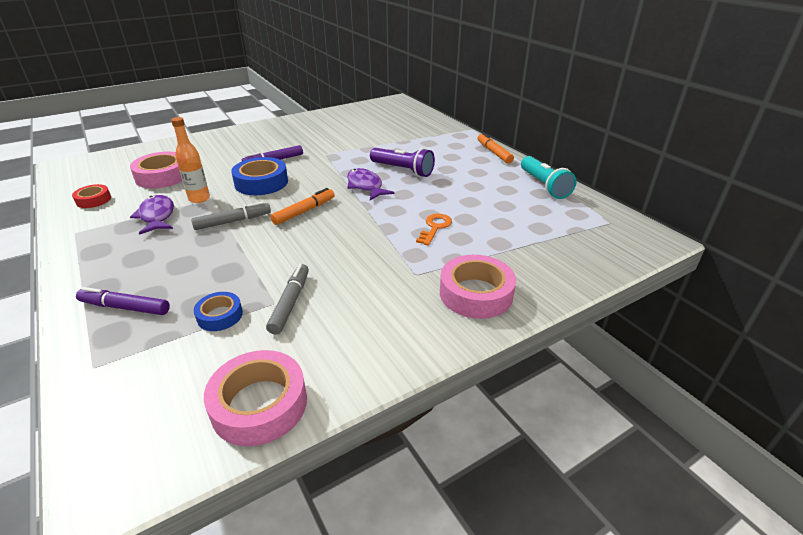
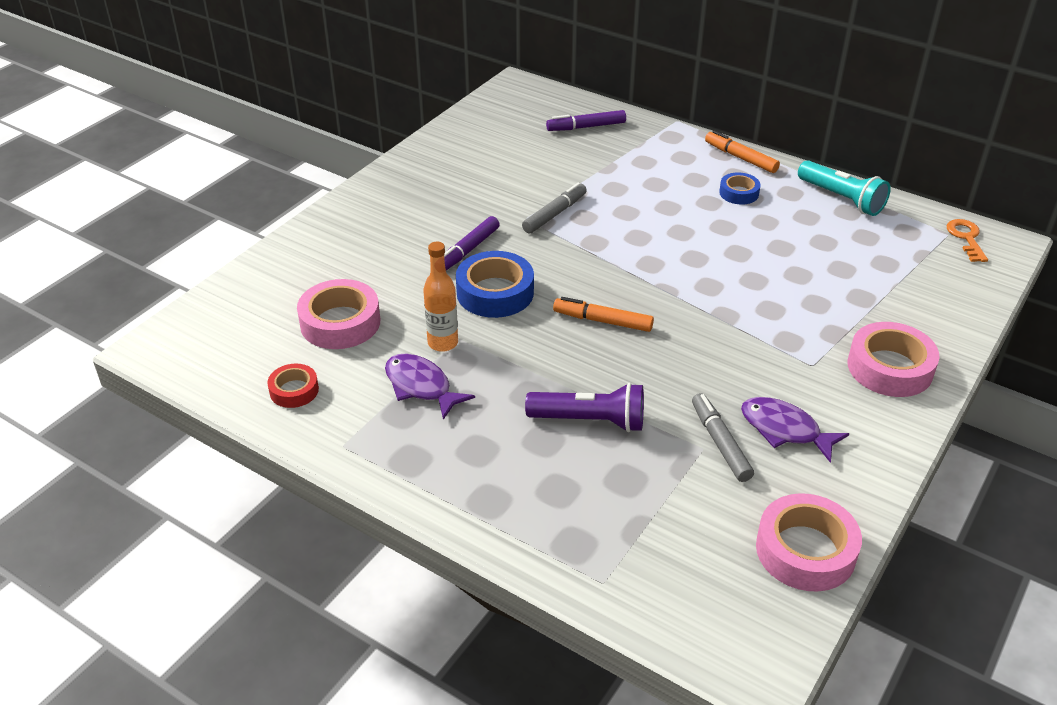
camera: 25 degrees left, 5 degrees up
purple marker [76,287,170,315] -> purple marker moved to [546,110,626,131]
grey marker [191,201,271,230] -> grey marker moved to [522,182,587,234]
blue tape [194,292,243,331] -> blue tape moved to [719,172,760,204]
orange marker [270,188,334,225] -> orange marker turned 90 degrees counterclockwise [553,297,654,332]
purple fish [347,168,395,200] -> purple fish moved to [741,397,849,463]
purple flashlight [370,148,435,177] -> purple flashlight moved to [525,383,644,432]
orange key [416,214,452,246] -> orange key moved to [947,219,988,262]

